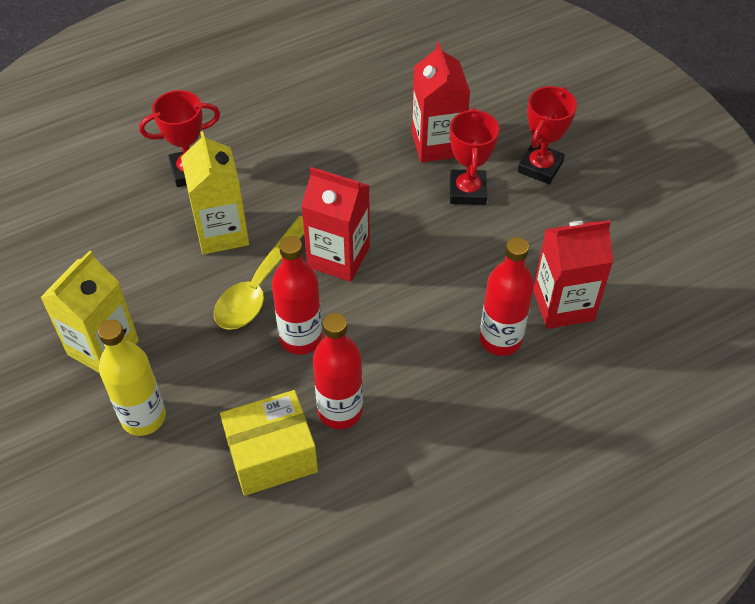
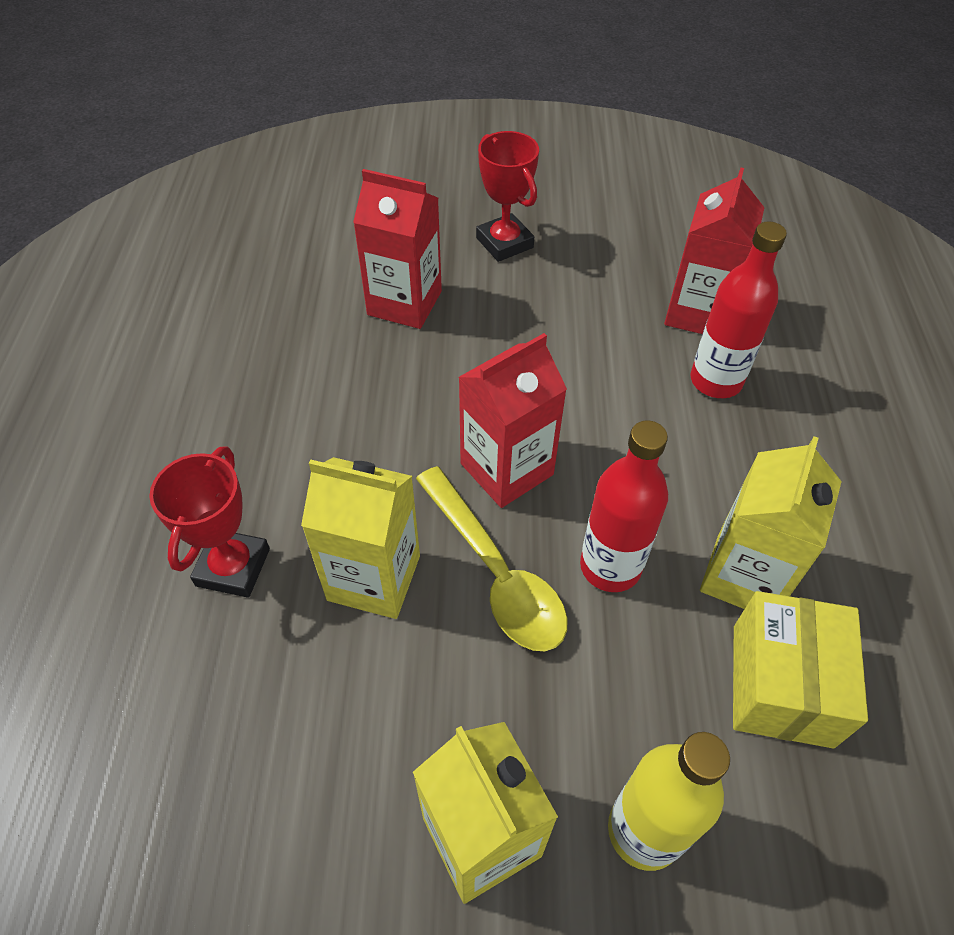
camera: 60 degrees left, 0 degrees up
red bottle [313,313,363,429] -> yellow carton [700,436,842,609]
red trophy [450,108,500,205] -> none

